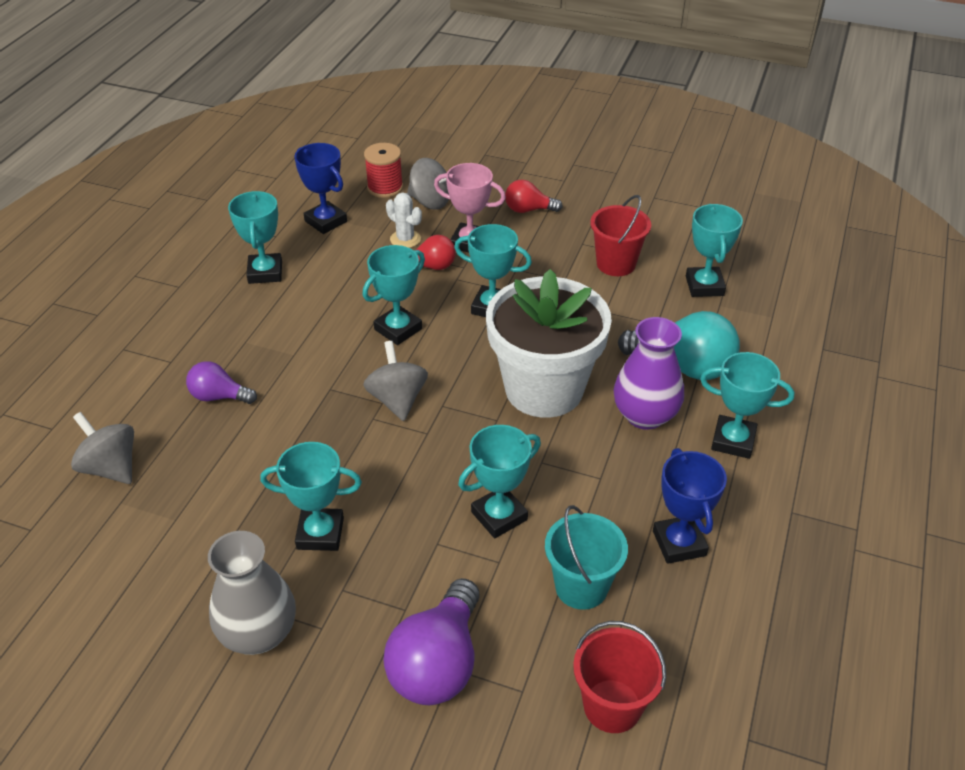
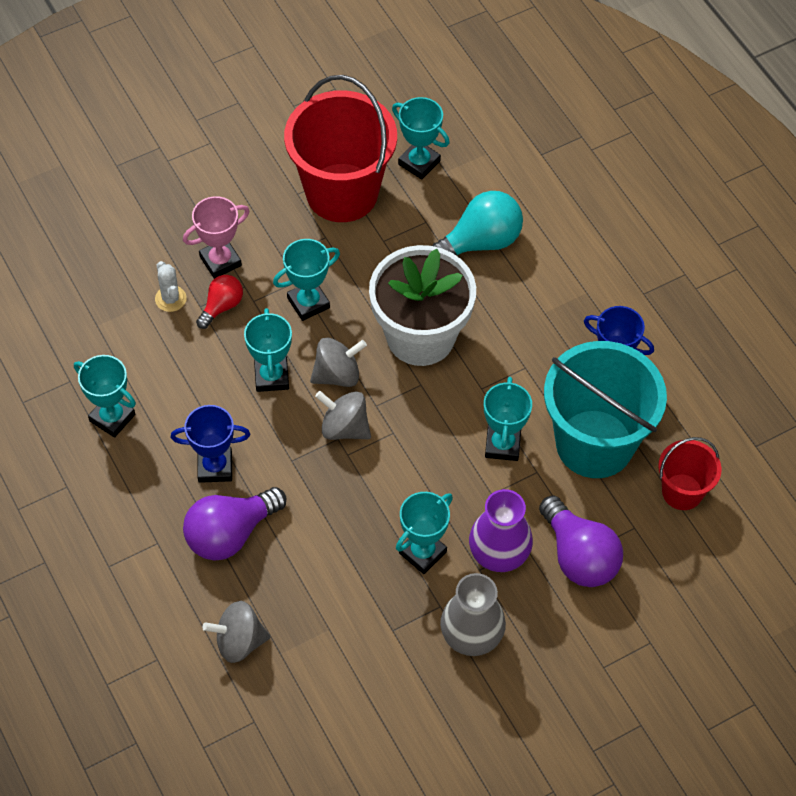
camera: 50 degrees left, 15 degrees up
purple light bulb [186,361,257,404] -> purple light bulb [183,487,286,561], size x1.74
blue trophy [294,143,347,234] -> blue trophy moved to [171,405,250,483]
red spool [364,143,403,198] -> none
white cactus [386,193,422,248] -> white cactus turned 75 degrees clockwise [155,261,187,312]
grey spinning top [407,158,449,209] -> grey spinning top moved to [310,338,367,387]
red light bulb [505,180,563,213] -> none
turquoise bucket [545,505,628,610] -> turquoise bucket [544,341,667,478], size x1.94
red bucket [590,195,651,276] -> red bucket [284,75,397,222], size x1.94
purple vase [613,317,684,430] -> purple vase moved to [469,489,533,572]
turquoise trophy [700,352,795,459] -> none

